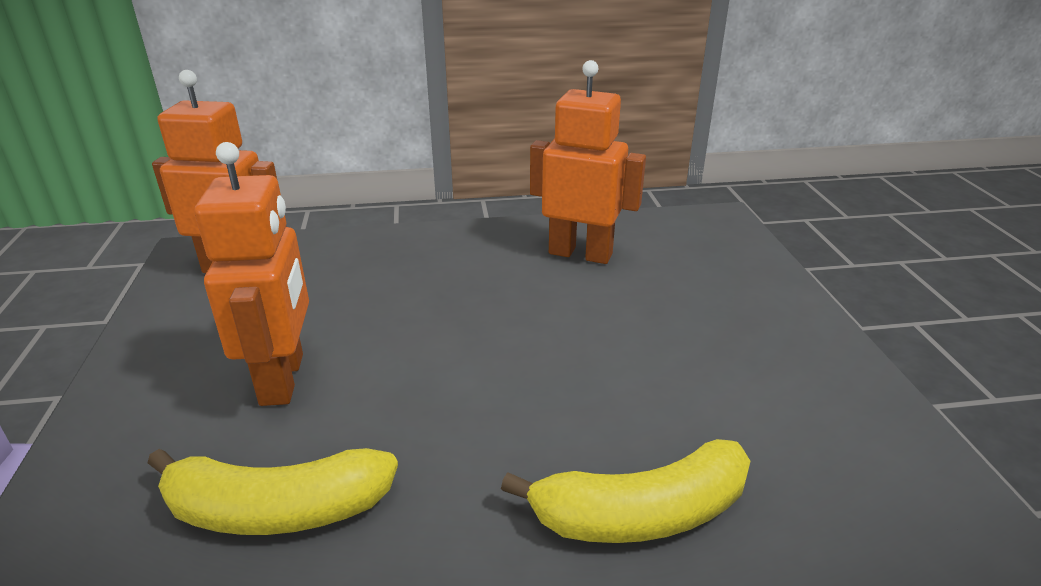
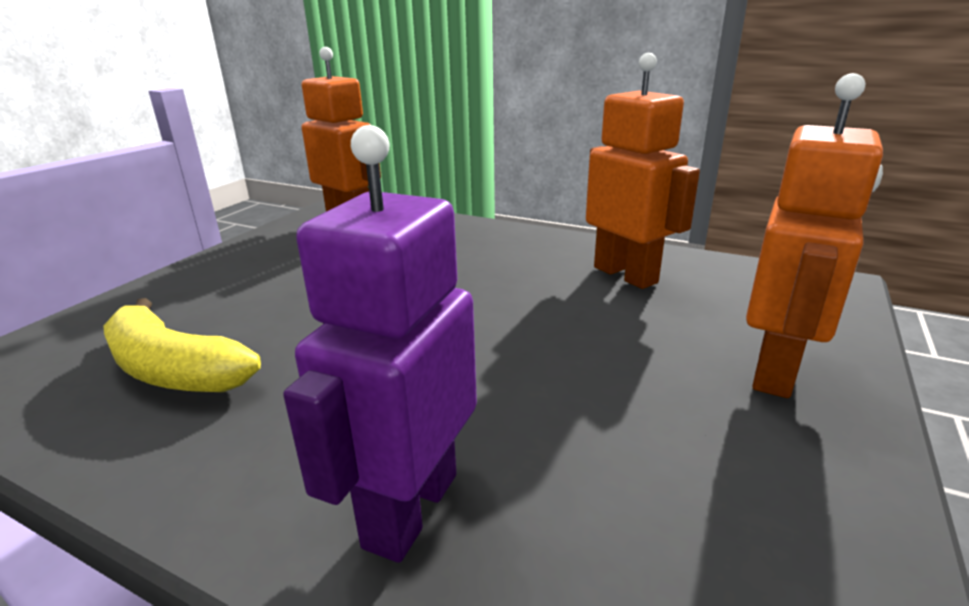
camera: 35 degrees right, 5 degrees down
orange robot [195,142,309,406] -> orange robot moved to [746,73,883,398]
yellow banana [501,439,750,543] -> purple robot [283,125,477,563]

